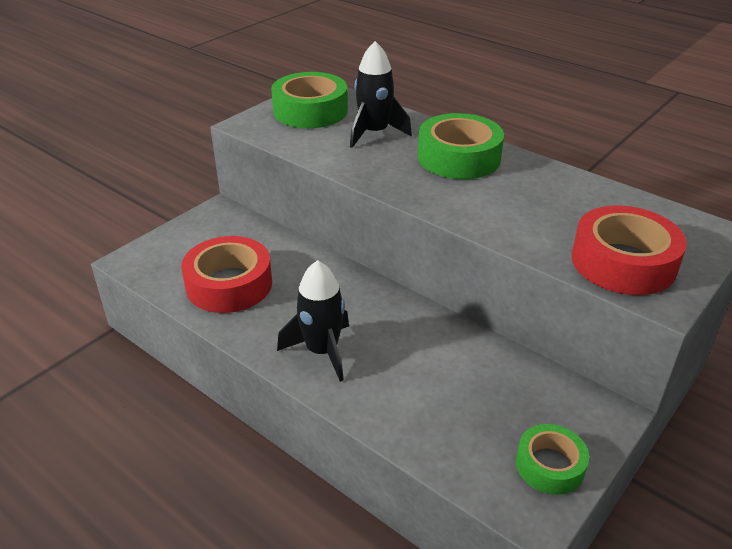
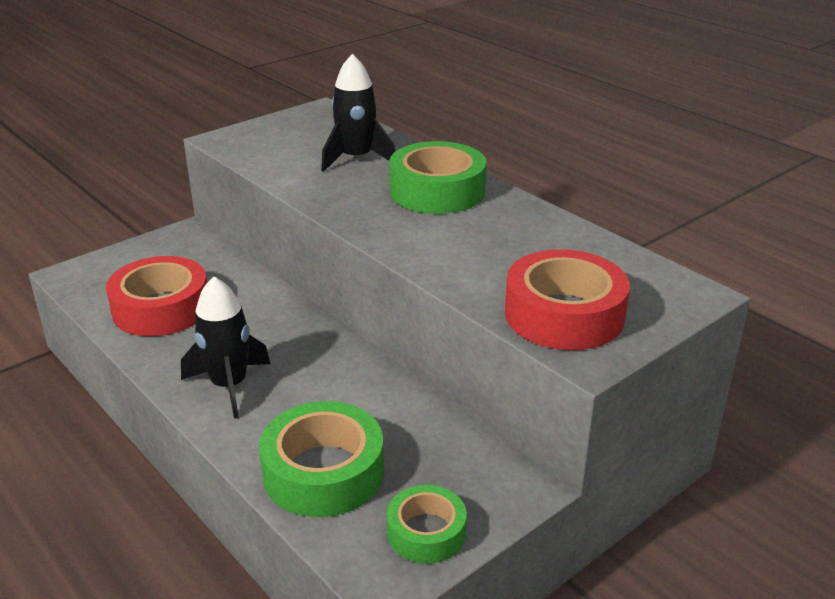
camera: 10 degrees right, 5 degrees down
green tape [271,72,348,128] -> green tape moved to [259,401,384,517]

